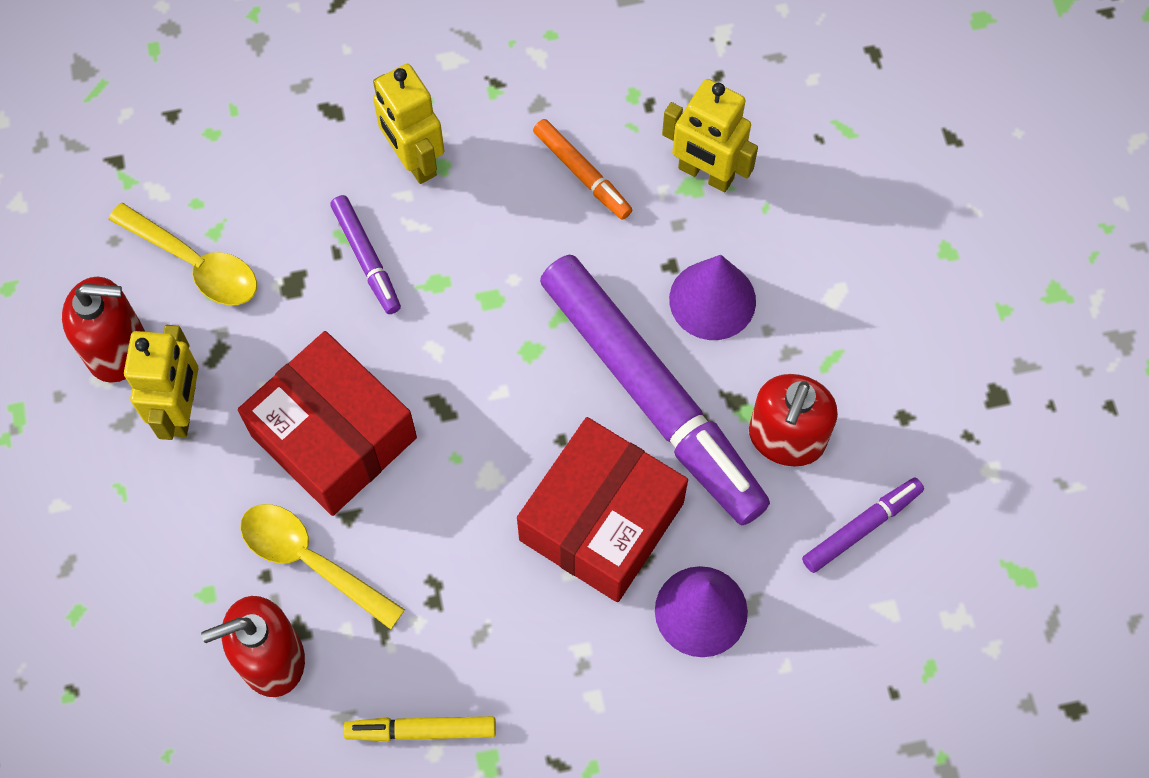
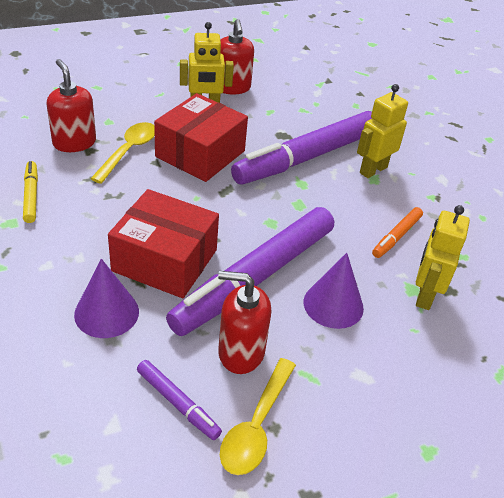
camera: 75 degrees right, 25 degrees down
yellow spoon [108,203,257,305] -> yellow spoon moved to [220,358,296,475]
purple marker [330,195,401,314] -> purple marker [231,111,372,184], size x2.32

